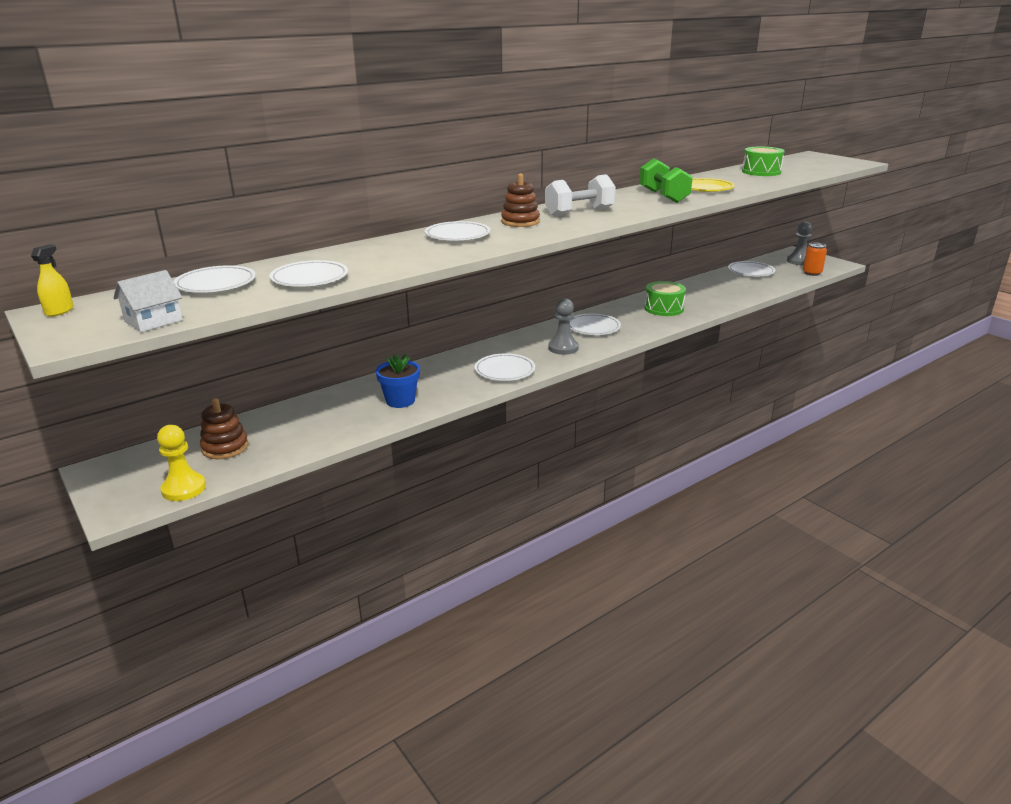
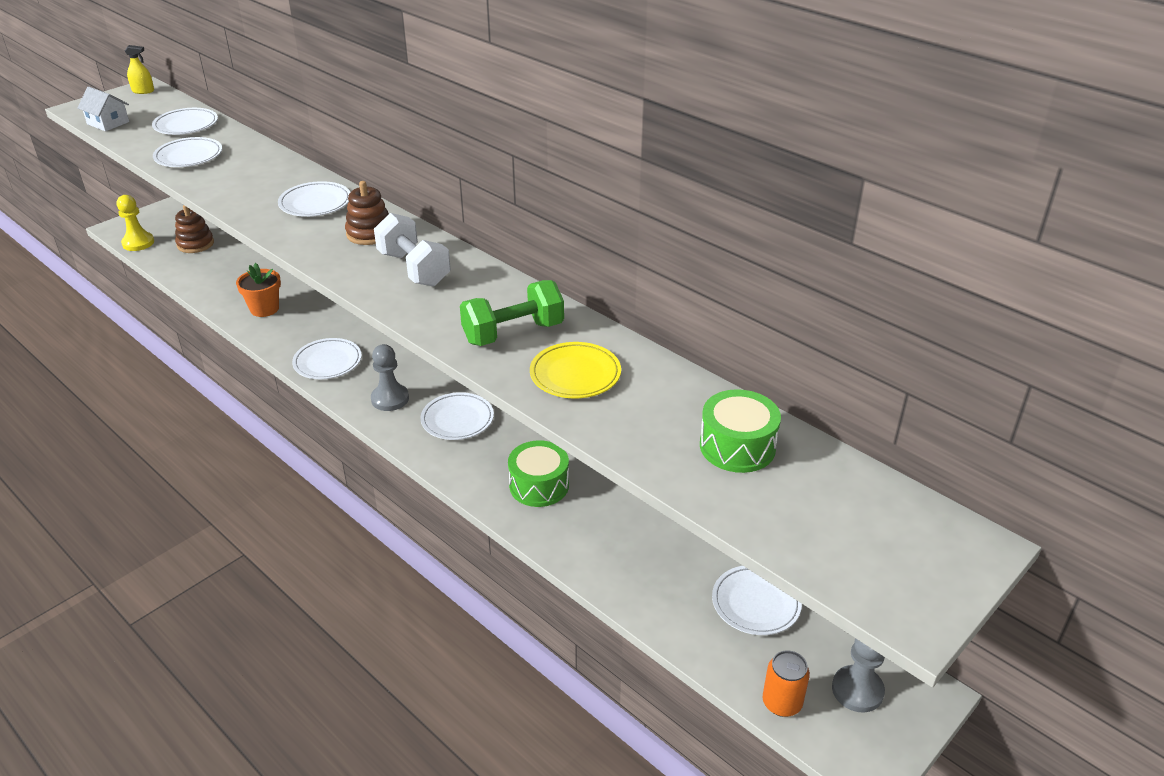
camera: 80 degrees right, 10 degrees up
blue flower pot [376,354,420,408] -> orange flower pot [236,263,281,317]

